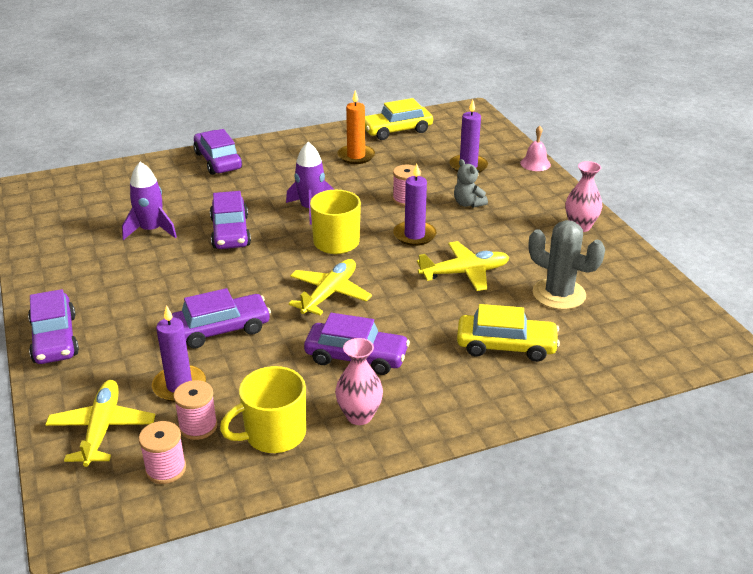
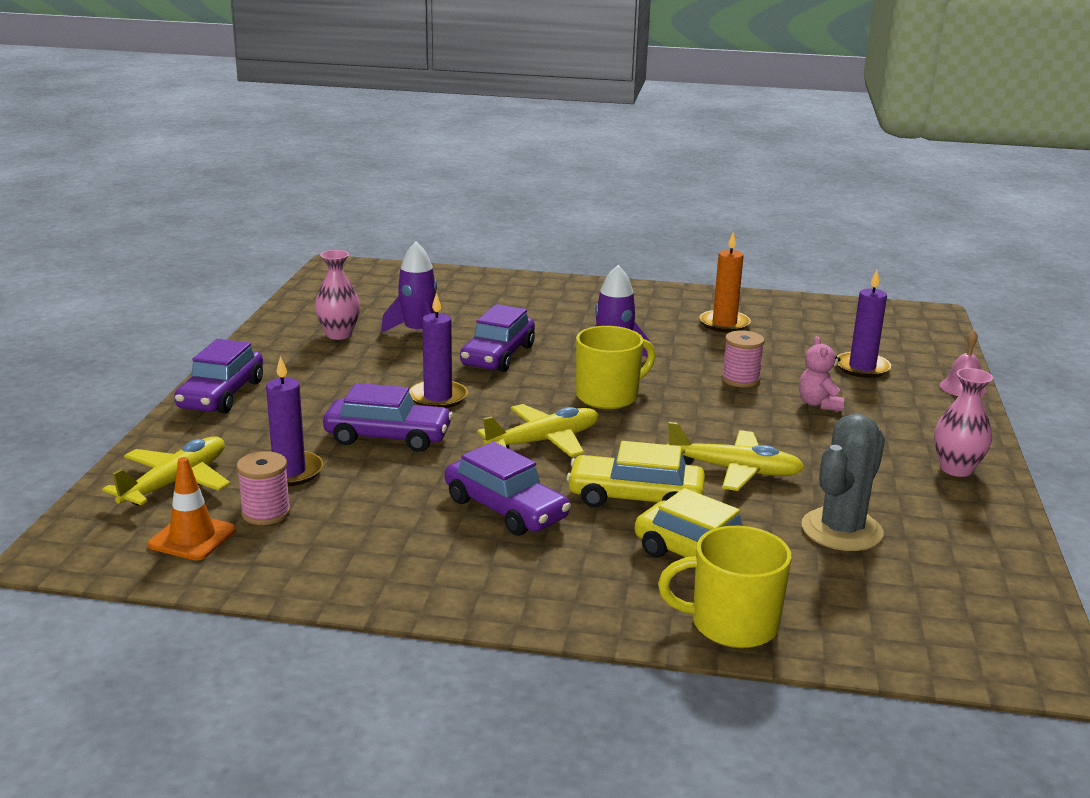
camera: 30 degrees right, 10 degrees down
pink spool [139,421,186,484] -> orange traffic cone [148,457,236,560]
purple car [194,129,242,175] -> none
yellow mug [220,366,306,453] -> yellow mug moved to [658,526,792,648]
pink vase [335,338,383,425] -> pink vase moved to [315,250,360,340]
yellow car [365,98,433,140] -> yellow car moved to [566,441,705,507]
purple candle [393,164,436,246] -> purple candle moved to [409,293,468,408]
grey teddy bear [454,159,488,208] -> pink teddy bear [799,336,844,411]
grey cactus [529,220,605,310] -> grey cactus turned 60 degrees clockwise [801,413,885,551]

